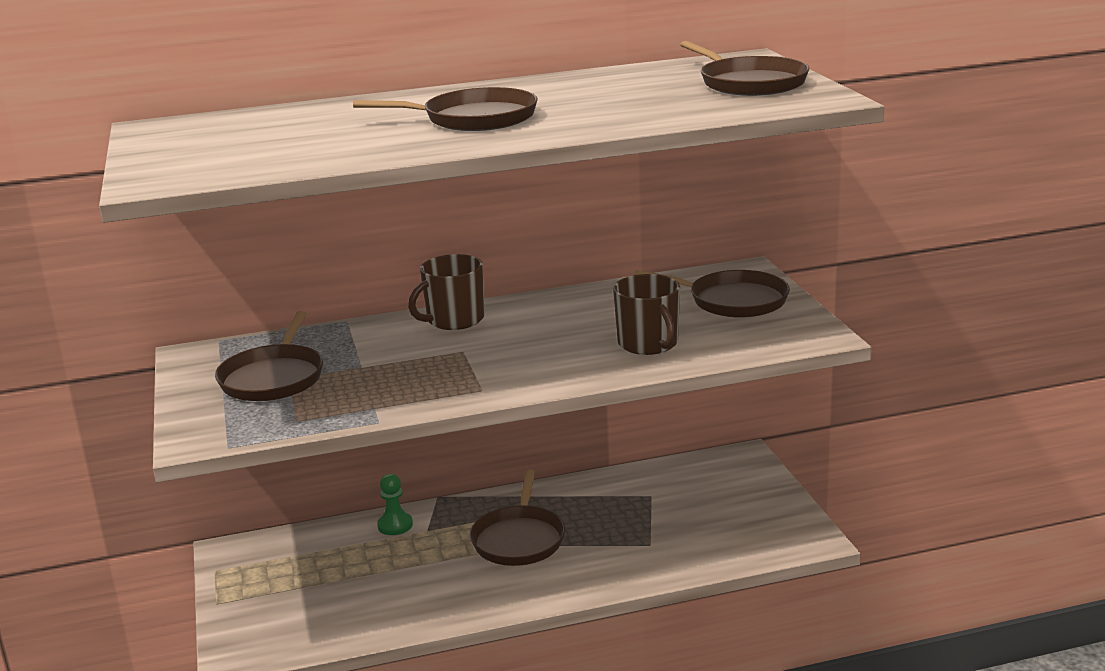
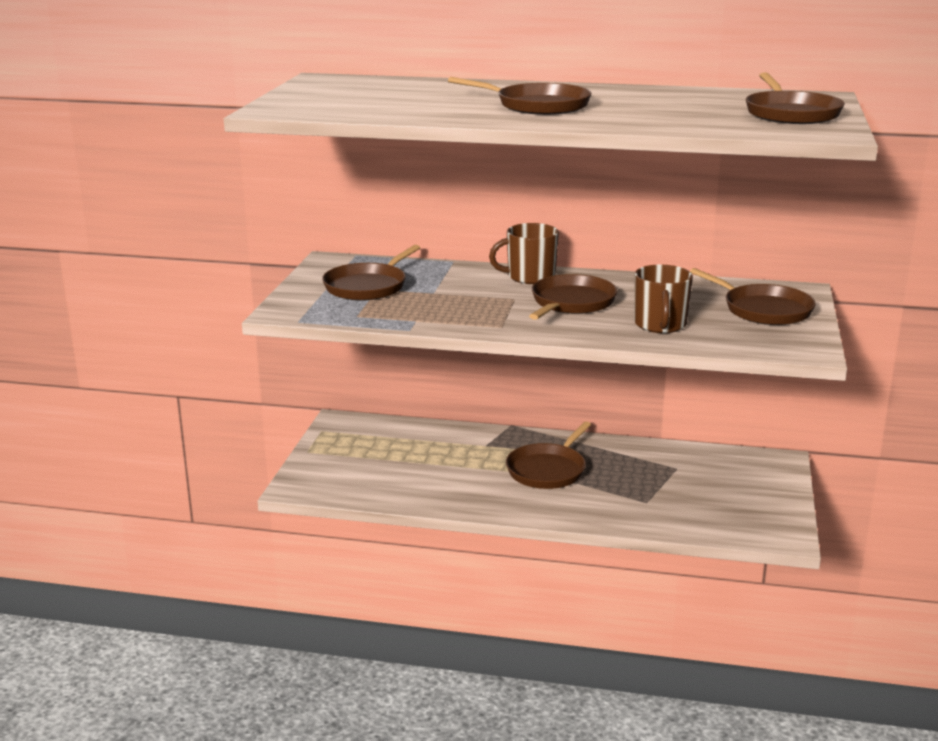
camera: 25 degrees right, 0 degrees up
green pawn [377,474,413,535] -> none
none -> brown pan [529,274,618,320]

